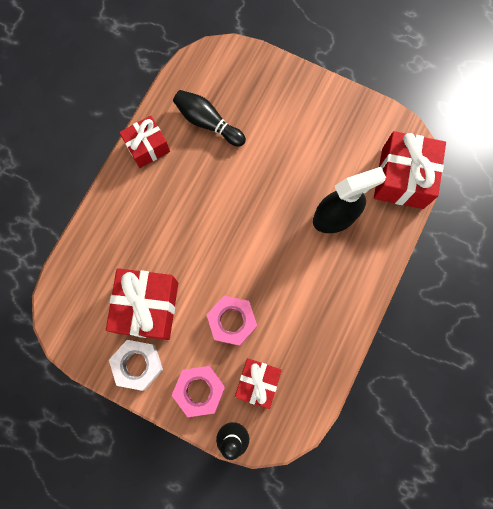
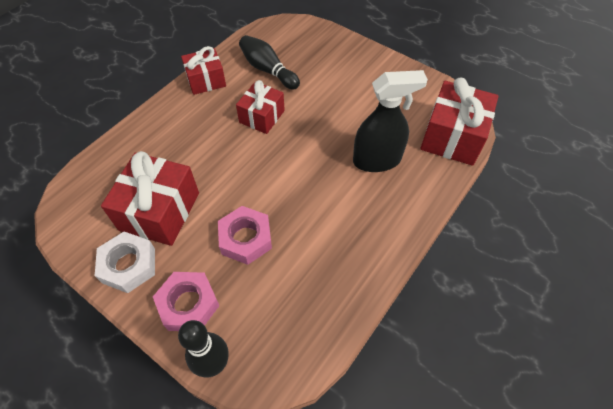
camera: 10 degrees right, 20 degrees down
red gift [235,358,282,409] -> red gift moved to [236,80,285,134]

